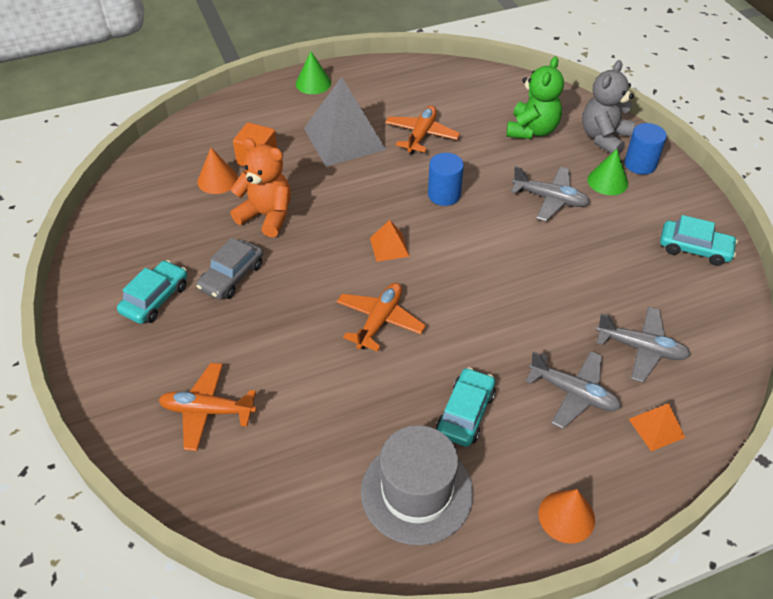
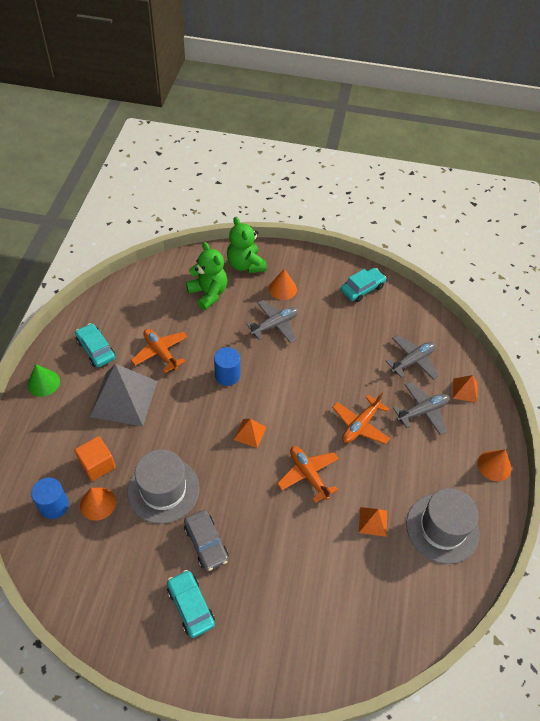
camera: 60 degrees left, 5 degrees up
orange plane [159,363,257,451] -> orange plane moved to [332,392,390,444]
orange teddy bear [230,138,291,237] -> grey hat [127,449,200,524]
turquoise car [436,367,496,447] -> turquoise car moved to [75,323,115,367]
grey teddy bear [582,60,635,154] -> green teddy bear [227,217,267,273]
green cone [588,149,628,195] -> orange cone [269,269,297,300]
blue cylinder [624,123,667,175] -> blue cylinder moved to [31,478,69,519]
none -> orange pyramid [359,507,387,537]

